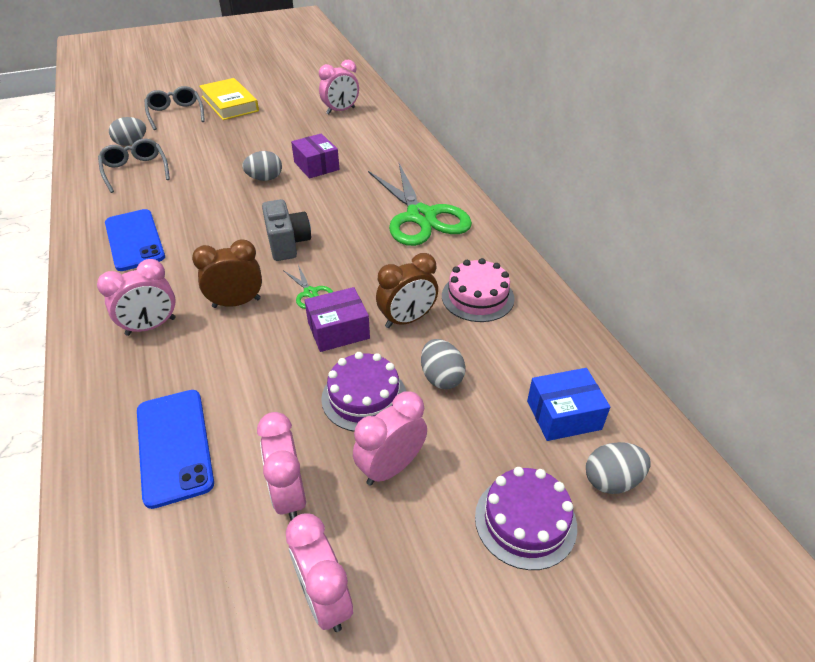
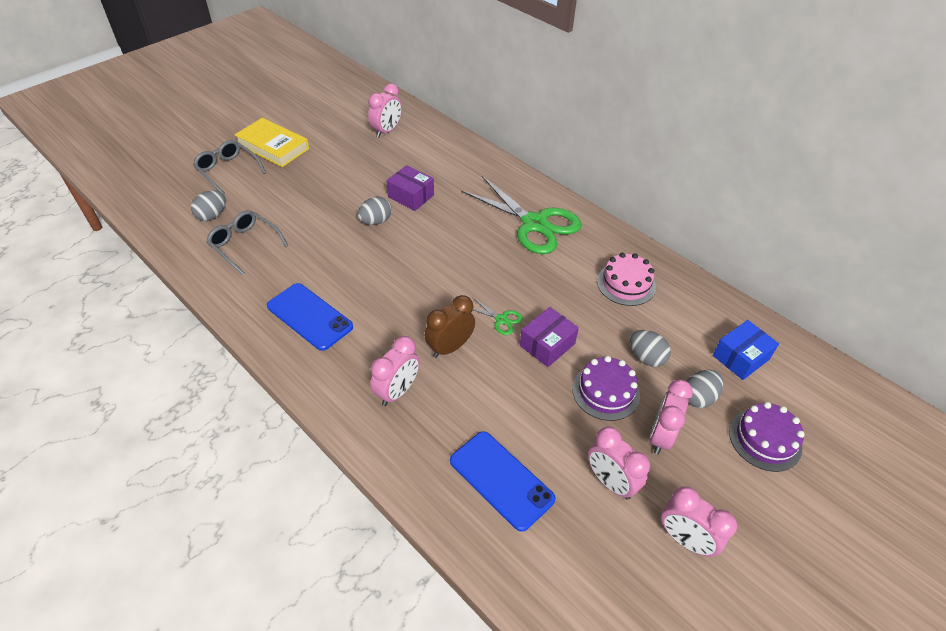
camera: 25 degrees left, 5 degrees up
grey camera [262,199,311,261] -> none
brown clock [376,253,438,328] -> none
grey egg [586,442,650,494] -> grey egg moved to [686,370,724,408]

